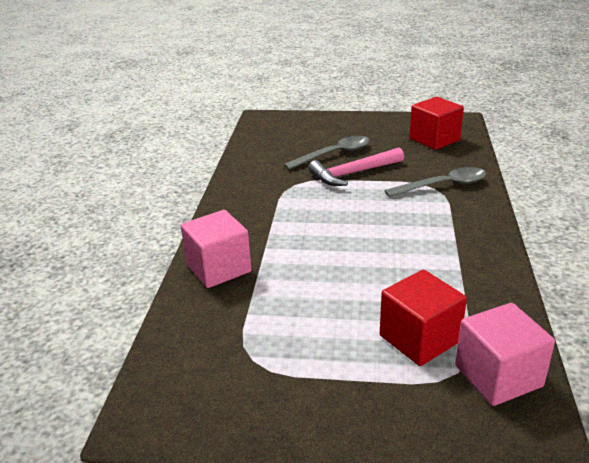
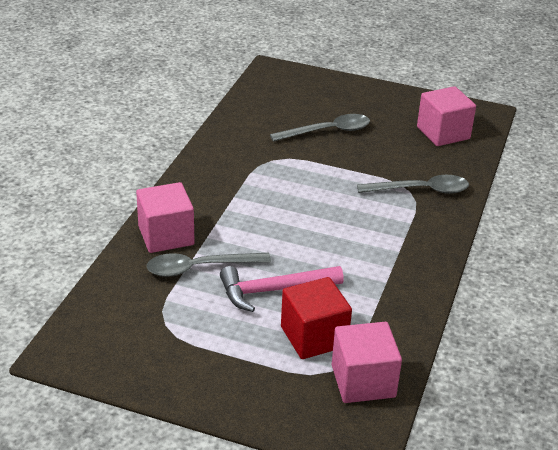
camera: 10 degrees right, 5 degrees up
pink hammer [308,148,404,186] -> pink hammer moved to [220,266,344,312]
red cube [409,97,464,150] -> pink cube [417,86,476,146]
none -> grey spoon [147,253,271,277]

